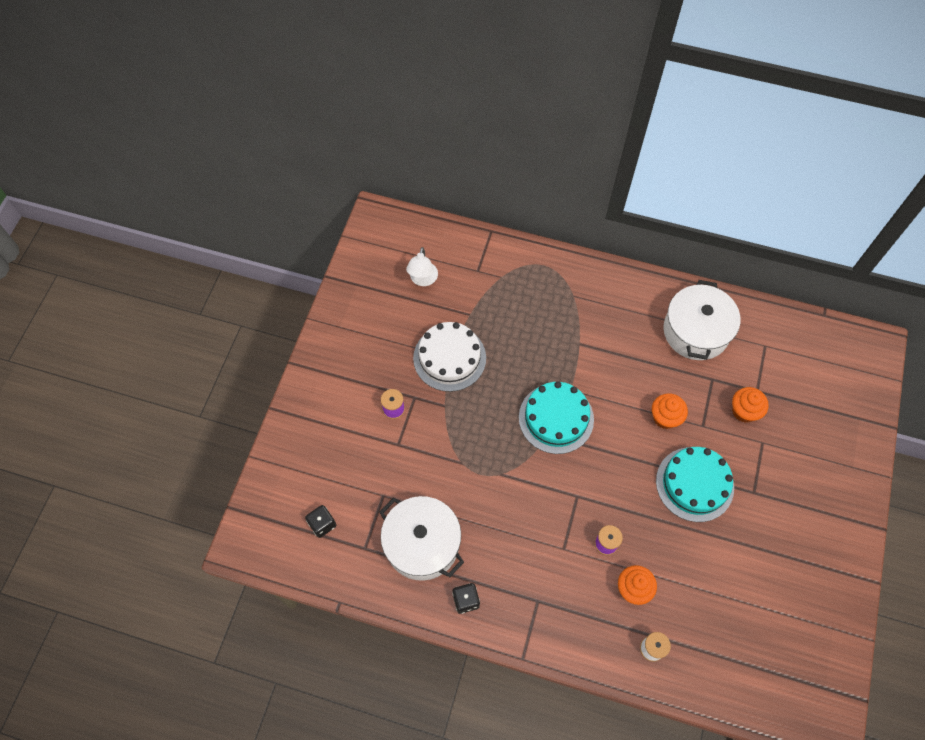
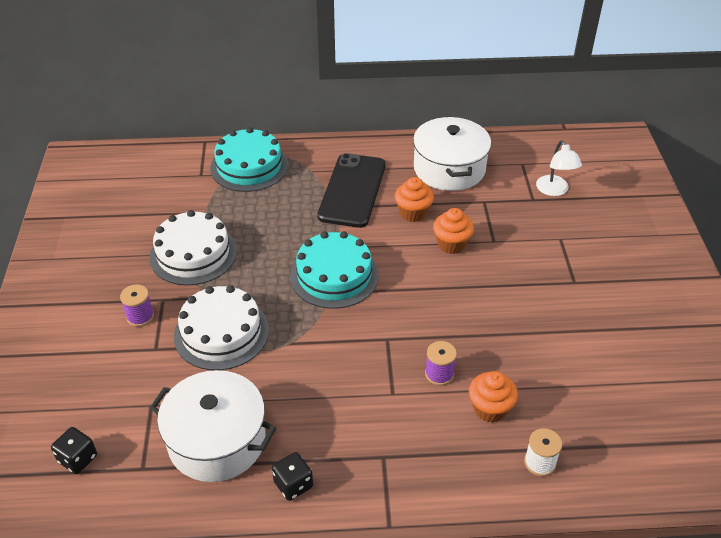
camera: 20 degrees left, 20 degrees down
white lamp [406,247,438,286] -> white lamp moved to [536,140,582,196]
turquoise cake [656,447,734,522] -> turquoise cake moved to [210,127,288,192]
orange cupcake [732,387,769,423] -> orange cupcake moved to [395,177,434,222]
none -> white cake [174,285,269,370]
none -> black phone [317,153,386,228]

